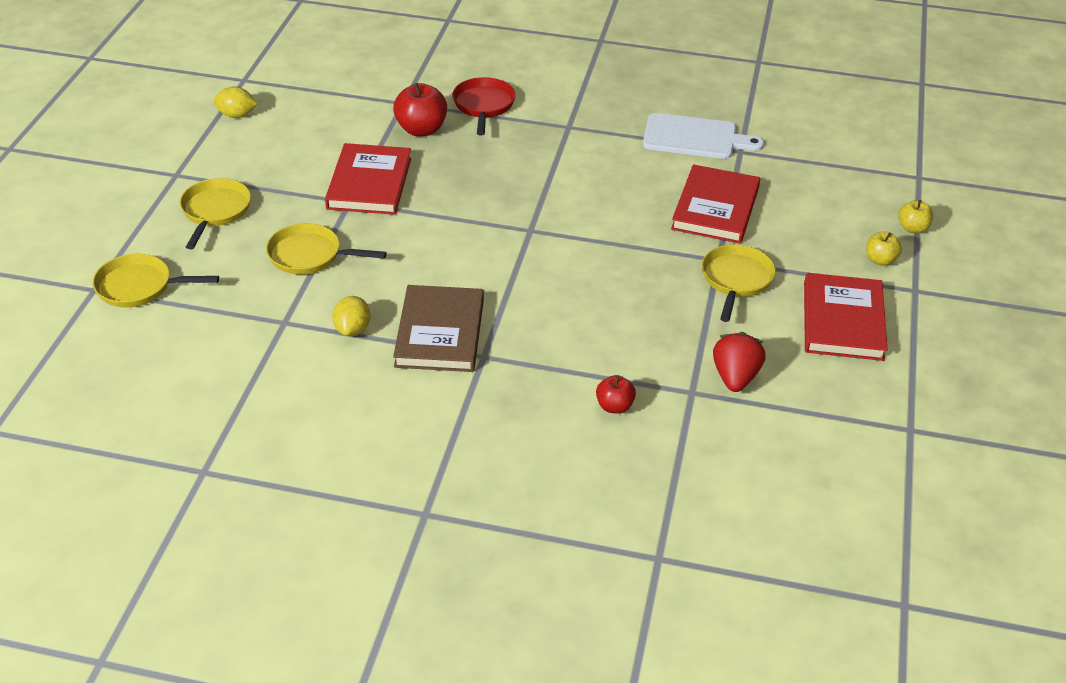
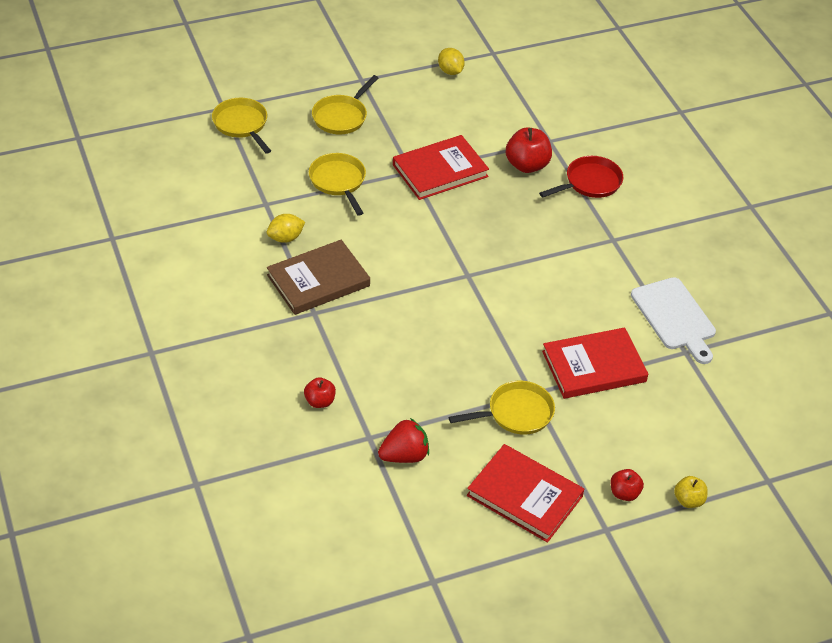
camera: 55 degrees right, 5 degrees up
yellow pan [180,178,251,250] -> yellow pan turned 150 degrees clockwise [312,75,378,134]
red book [804,273,888,361] -> red book turned 60 degrees clockwise [467,444,584,543]
yellow apple [866,232,902,266] -> red apple [611,469,644,501]

